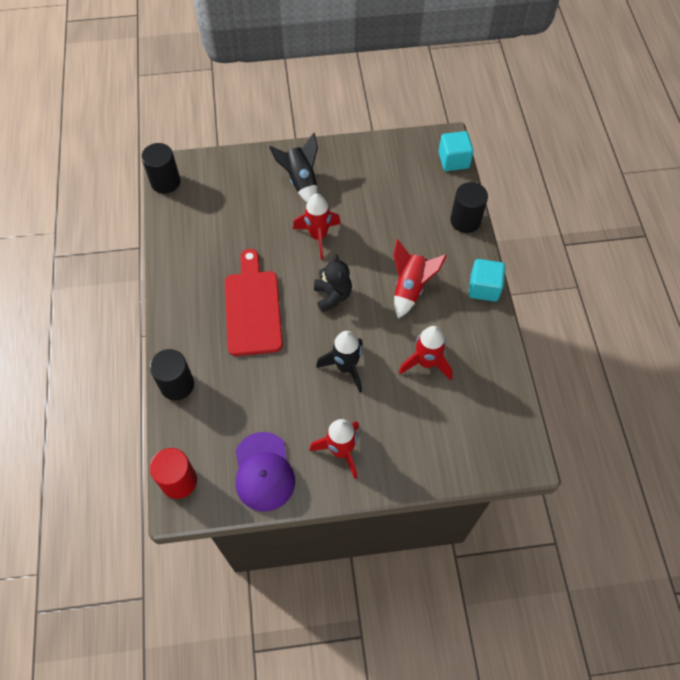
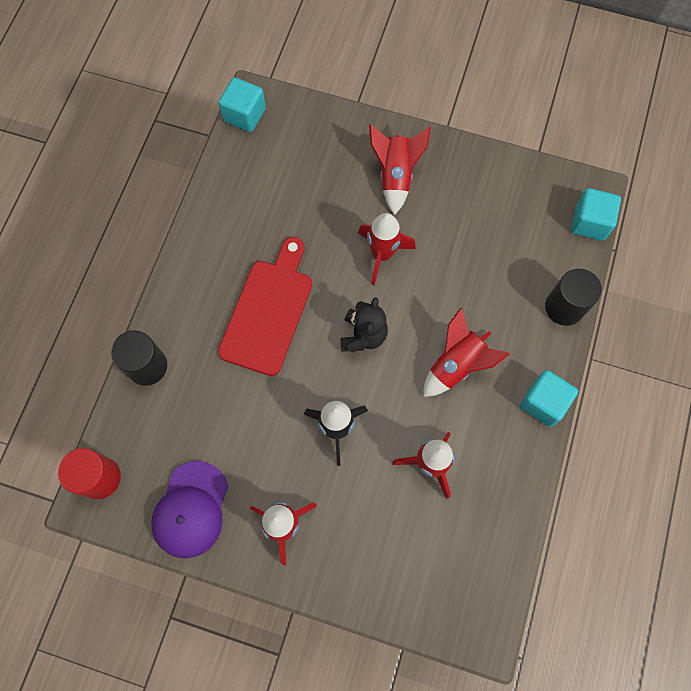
camera: 25 degrees right, 10 degrees up
black cylinder [141,143,180,194] -> turquoise cube [218,77,266,132]
black rocket [269,133,318,202] -> red rocket [369,124,431,215]

